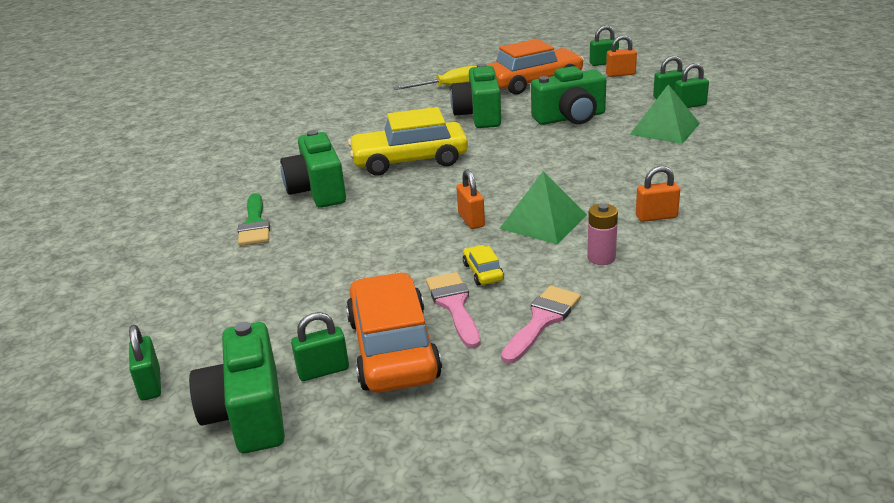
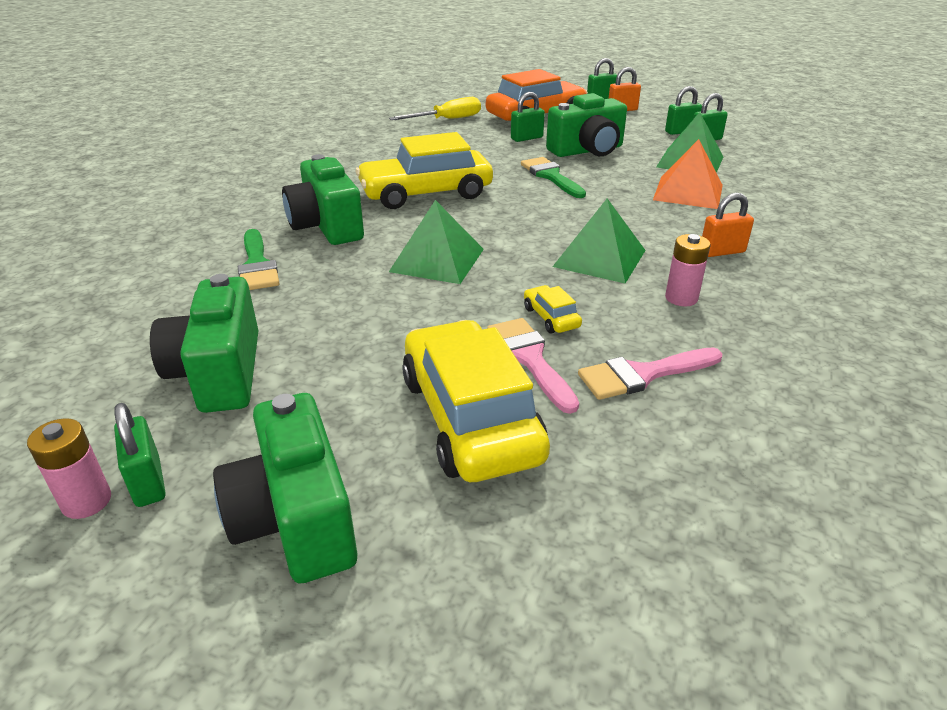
camera: 10 degrees left, 5 degrees up
green padlock [291,312,349,381] -> green padlock moved to [511,92,545,142]
orange car [346,272,442,393] -> yellow car [402,320,550,482]
green camera [450,63,501,128] -> green camera moved to [150,274,258,413]
orange padlock [456,169,485,229] -> none
pink brush [501,286,581,364] -> pink brush turned 135 degrees counterclockwise [578,347,722,400]
none -> pink battery [27,418,111,519]
none -> green pyramid [389,200,484,284]
none -> green brush [521,157,586,198]
none -> orange pyramid [653,139,723,209]

